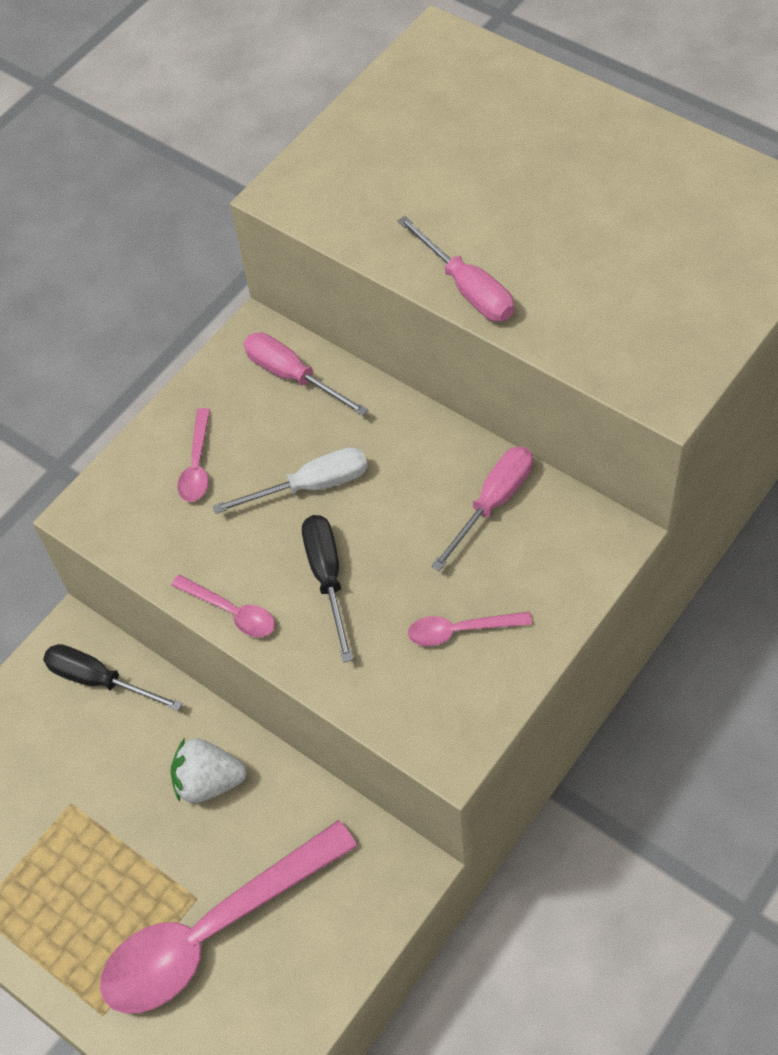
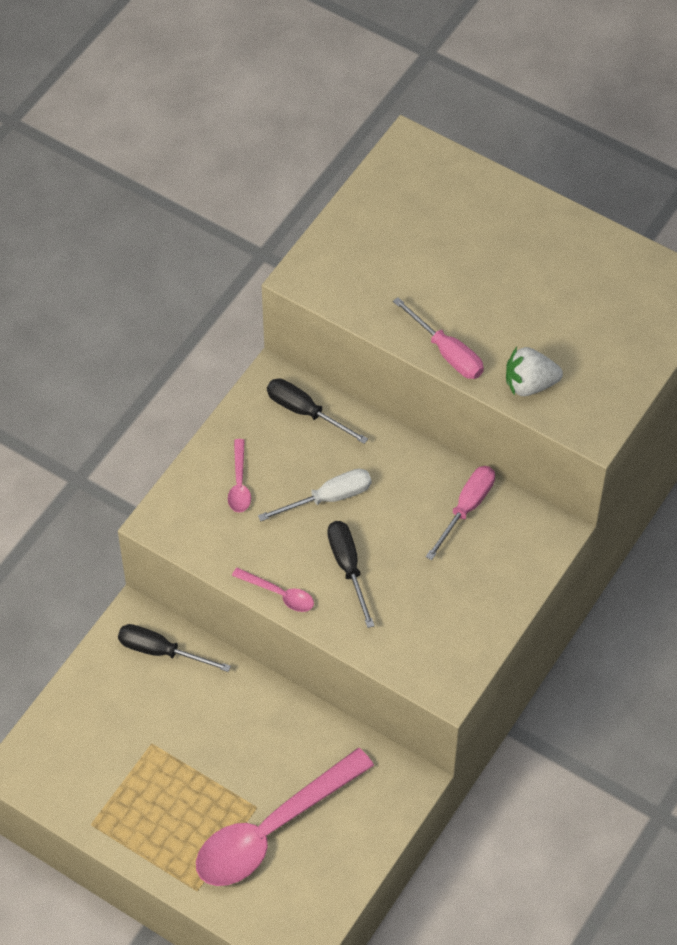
camera: 10 degrees left, 0 degrees up
white strawberry [171,738,247,803] -> white strawberry moved to [506,347,563,396]
pink screwdriver [244,332,368,416] -> black screwdriver [267,379,368,444]
pink spoon [408,612,532,646] -> none

